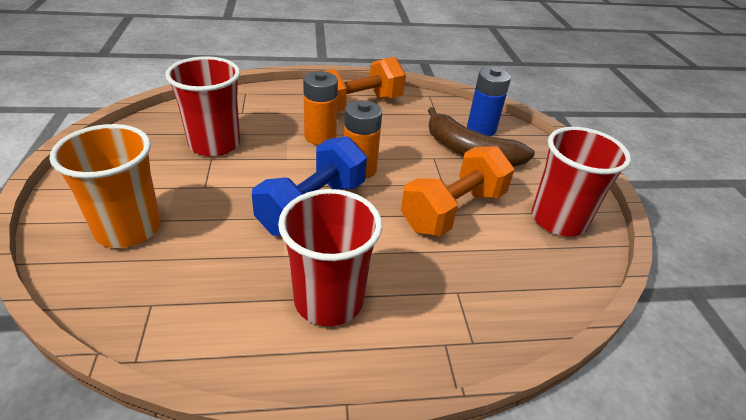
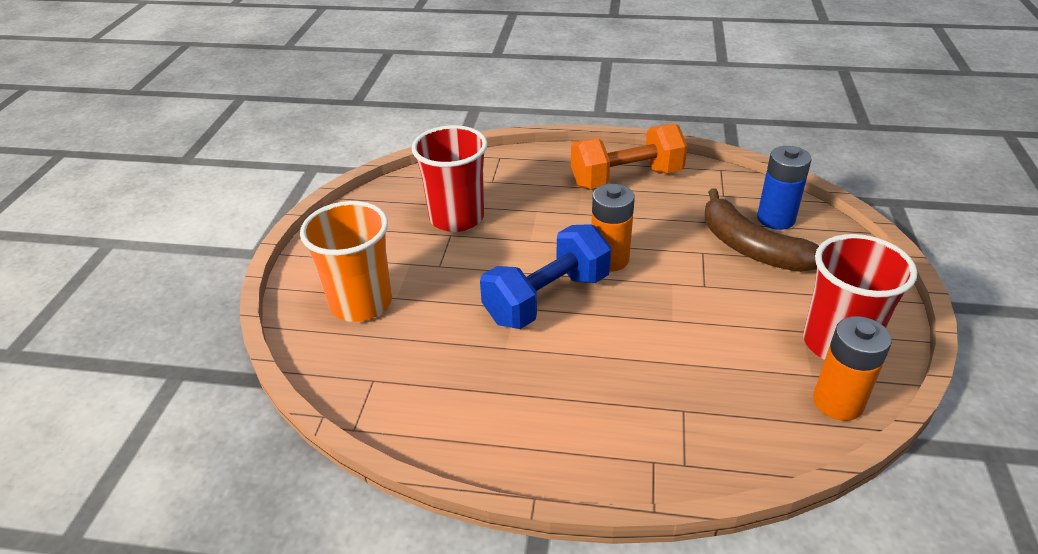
camera: 20 degrees right, 0 degrees up
red cup [278,189,382,326] -> none
orange battery [303,71,338,145] -> orange battery moved to [813,316,892,421]
orange dumbbell [401,146,515,237] -> none

